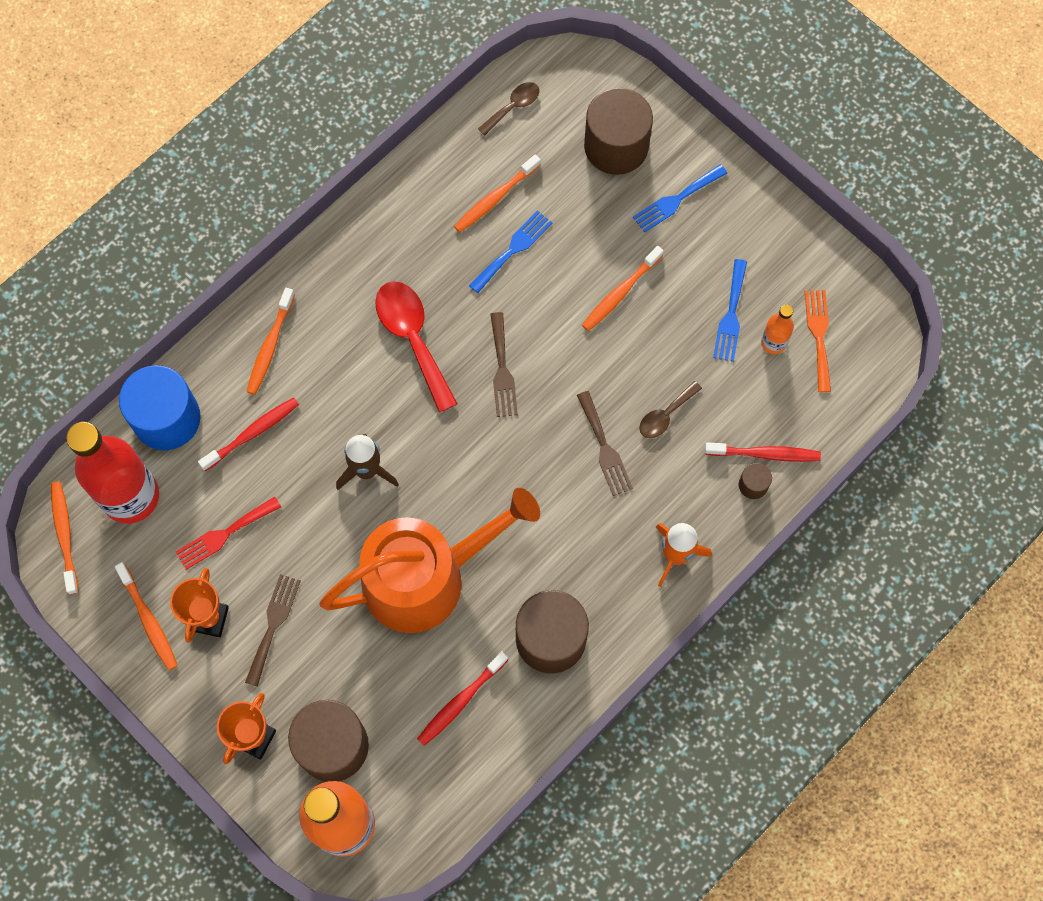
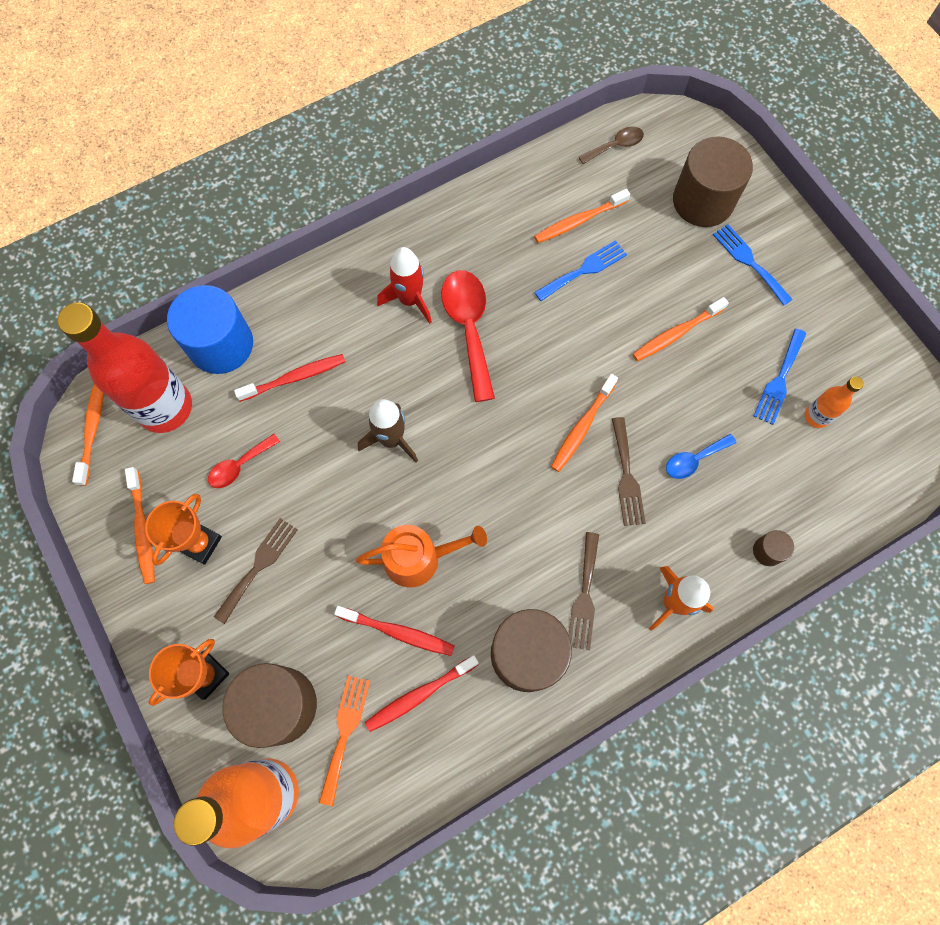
camera: 15 degrees right, 0 degrees up
red fork [176,497,281,570] -> red spoon [208,434,280,488]
orange toothbrush [246,288,295,395] -> orange toothbrush moved to [551,374,618,472]
orange watering can [319,488,540,633] -> orange watering can [356,525,487,588], size x0.55
brown fork [490,312,518,417] -> brown fork moved to [569,532,599,650]
blue fork [633,164,727,232] -> blue fork turned 75 degrees clockwise [713,224,793,306]
brown spoon [639,381,702,438] -> blue spoon [666,434,737,479]
red toothbrush [705,442,821,462] -> red toothbrush moved to [334,606,455,656]
orange fork [805,290,831,392] -> orange fork moved to [319,675,370,806]
none -> red rocket [377,247,432,324]

